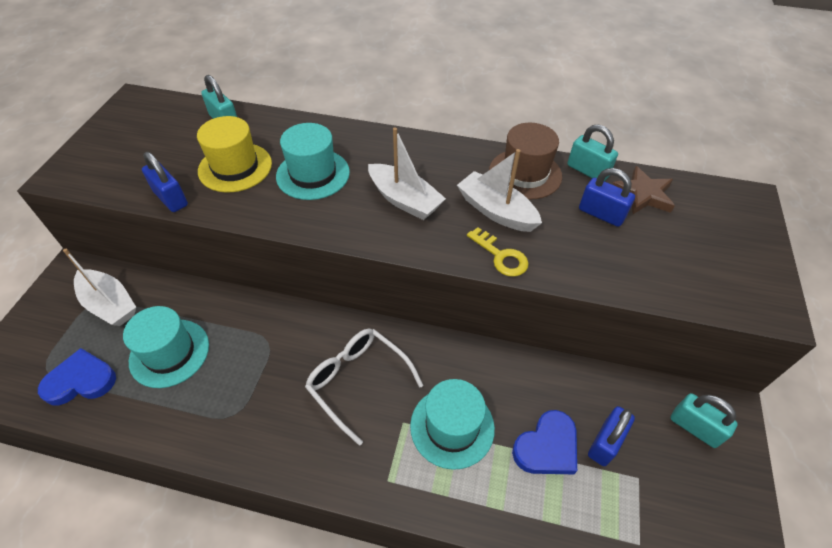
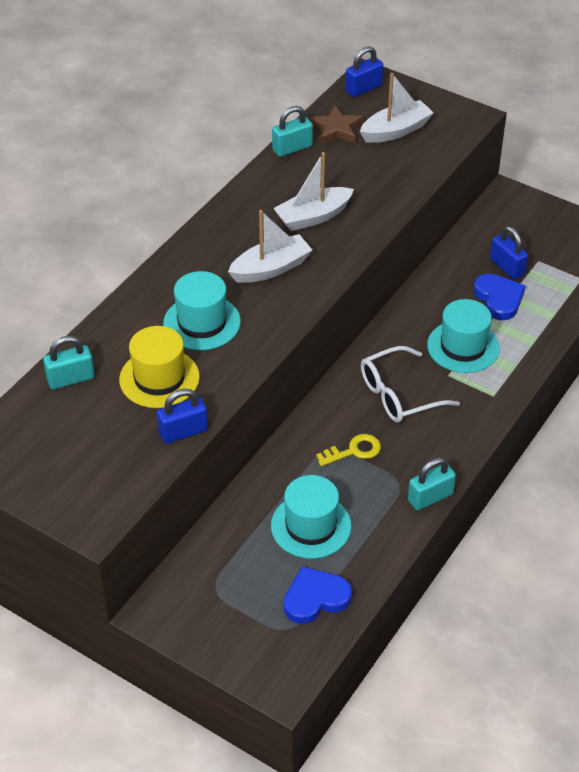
camera: 70 degrees left, 5 degrees down
blue heart [38,348,116,405] -> blue heart turned 60 degrees clockwise [284,566,352,624]
white boat [63,249,136,326] -> white boat moved to [360,73,434,143]
yellow key [467,227,529,277] -> yellow key moved to [316,434,381,466]
brown hat [489,123,562,200] -> none
blue padlock [579,168,635,227] -> blue padlock moved to [345,46,383,97]
turquoise padlock [671,393,738,448] -> turquoise padlock moved to [408,458,456,510]

